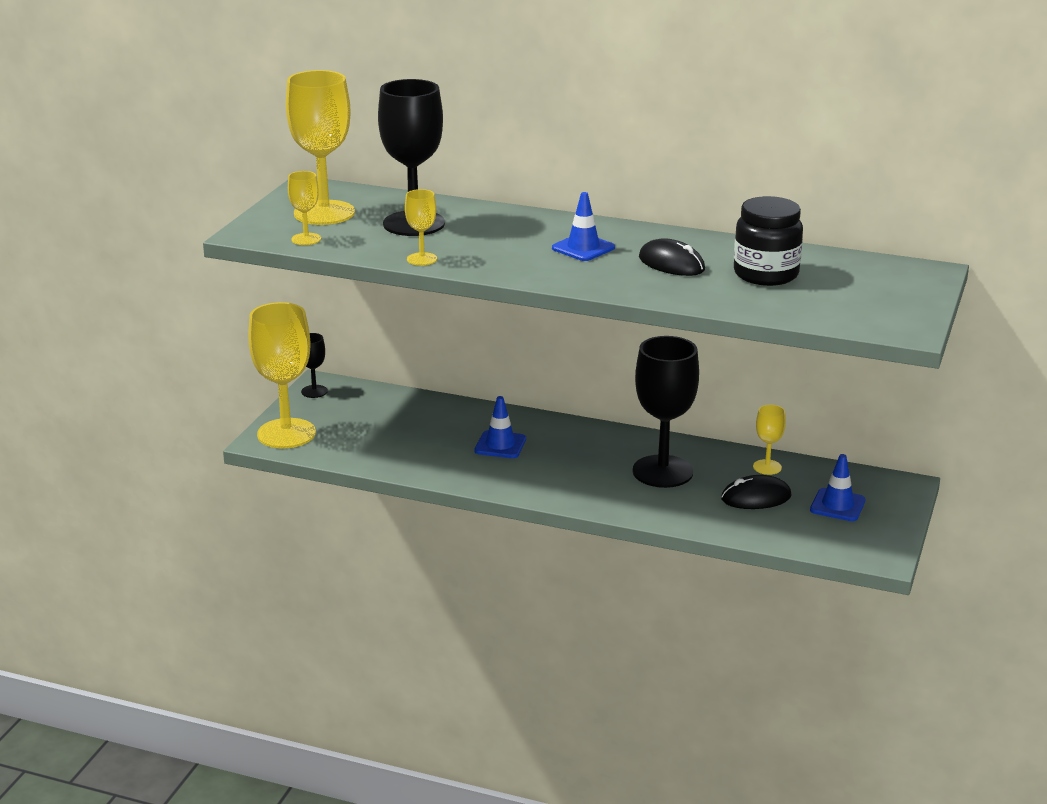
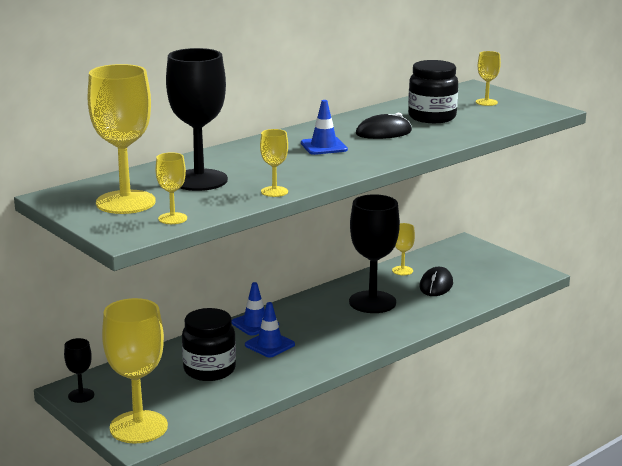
camera: 60 degrees left, 5 degrees down
blue traffic cone [810,454,866,521] -> blue traffic cone moved to [232,282,279,336]
none -> black jar [182,308,236,381]
none -> yellow goblet [476,51,501,106]

